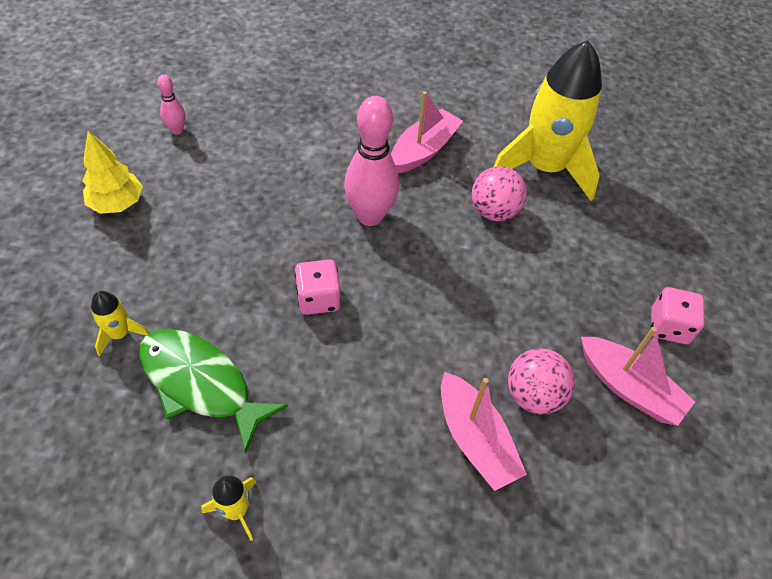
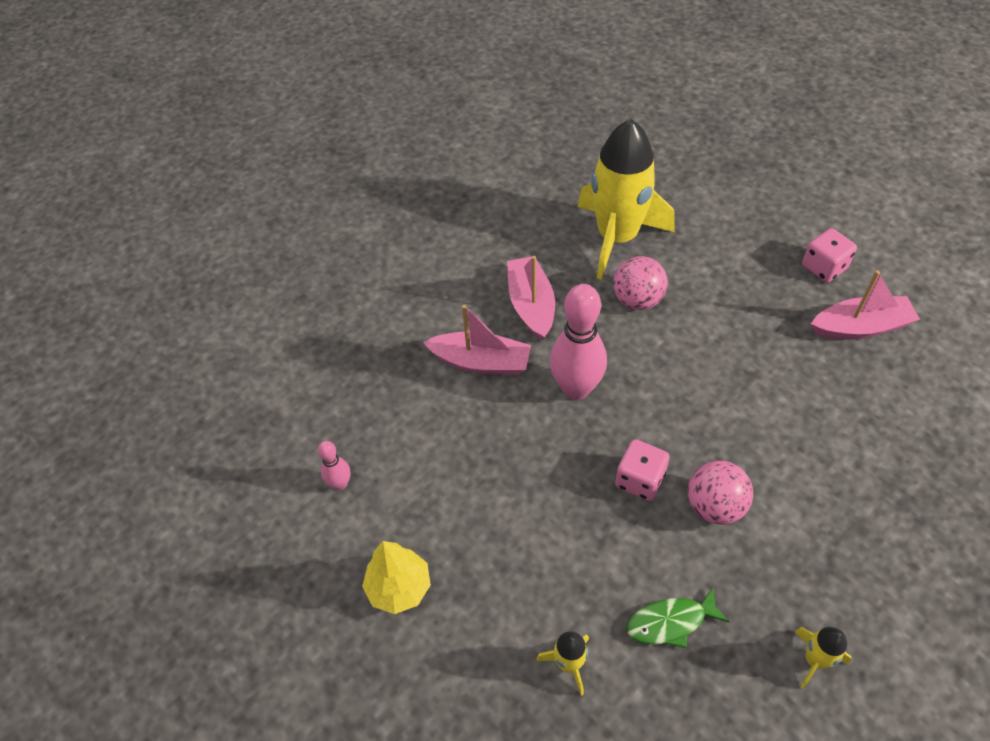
camera: 45 degrees left, 0 degrees up
green fish [139,329,288,454] -> green fish [627,587,729,648], size x0.59
pink boat [441,372,527,491] -> pink boat moved to [423,304,531,375]
pink ball [508,348,575,414] -> pink ball moved to [688,461,753,525]

